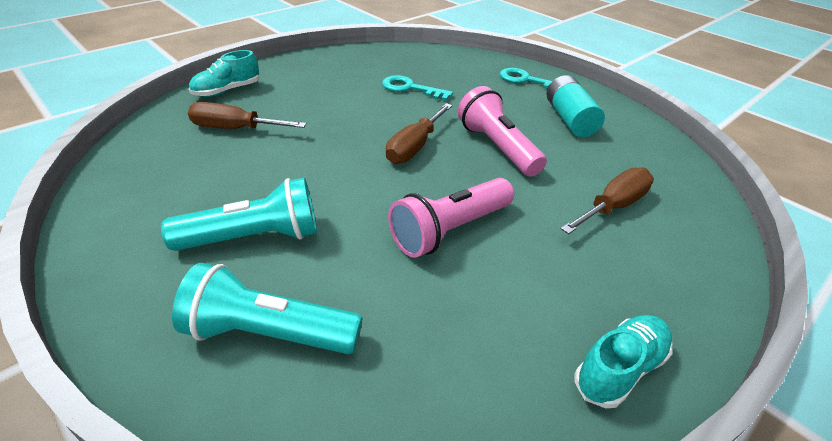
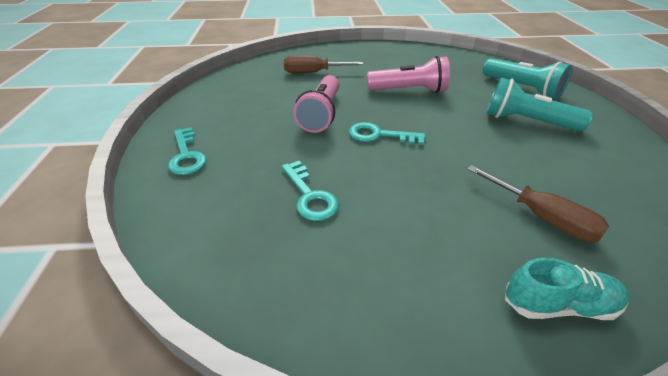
camera: 140 degrees left, 0 degrees up
brown screwdriver [386,103,453,164] -> turquoise key [349,122,426,145]
turquoise battery [547,75,605,137] -> none
turquoise shoe [574,315,673,408] -> none

